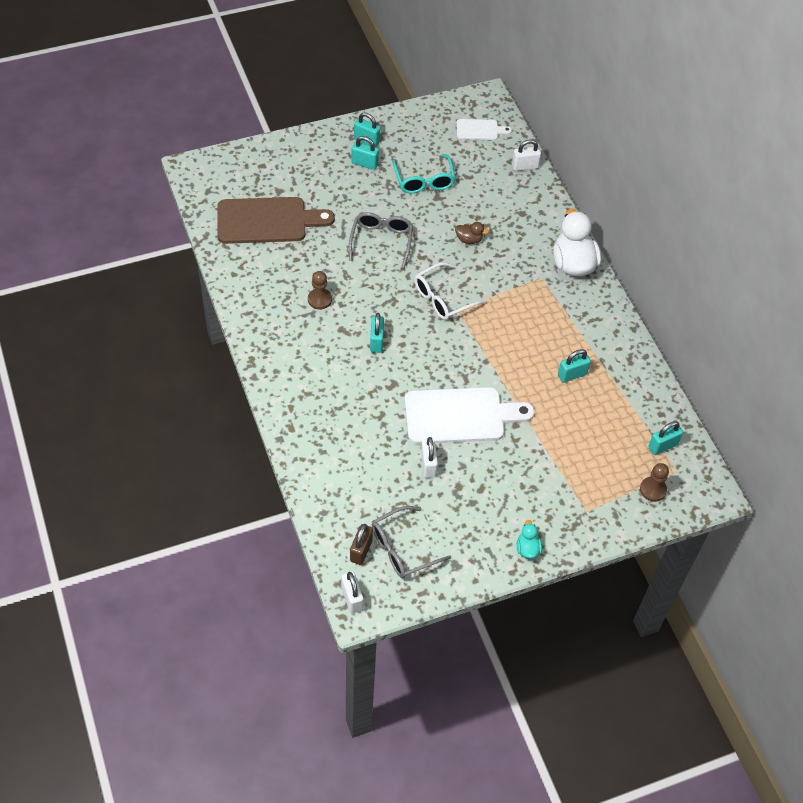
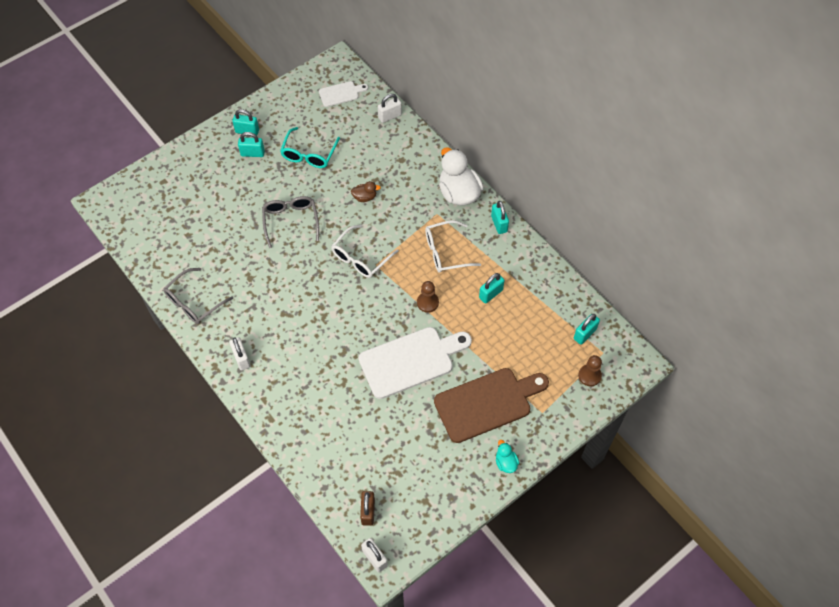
camera: 15 degrees left, 5 degrees up
brown cutting board [217,197,335,244] -> brown cutting board moved to [434,368,549,443]
brown pawn [308,271,332,309] -> brown pawn moved to [417,281,439,313]
turquoise padlock [370,313,384,353] -> turquoise padlock moved to [491,201,509,234]
grey glasses [372,506,451,578] -> grey glasses moved to [163,268,233,324]
turquoise glasses [393,154,456,193] -> turquoise glasses turned 45 degrees clockwise [280,127,340,168]
white padlock [421,437,438,478] -> white padlock moved to [229,337,250,371]
none -> white glasses [425,220,481,273]

